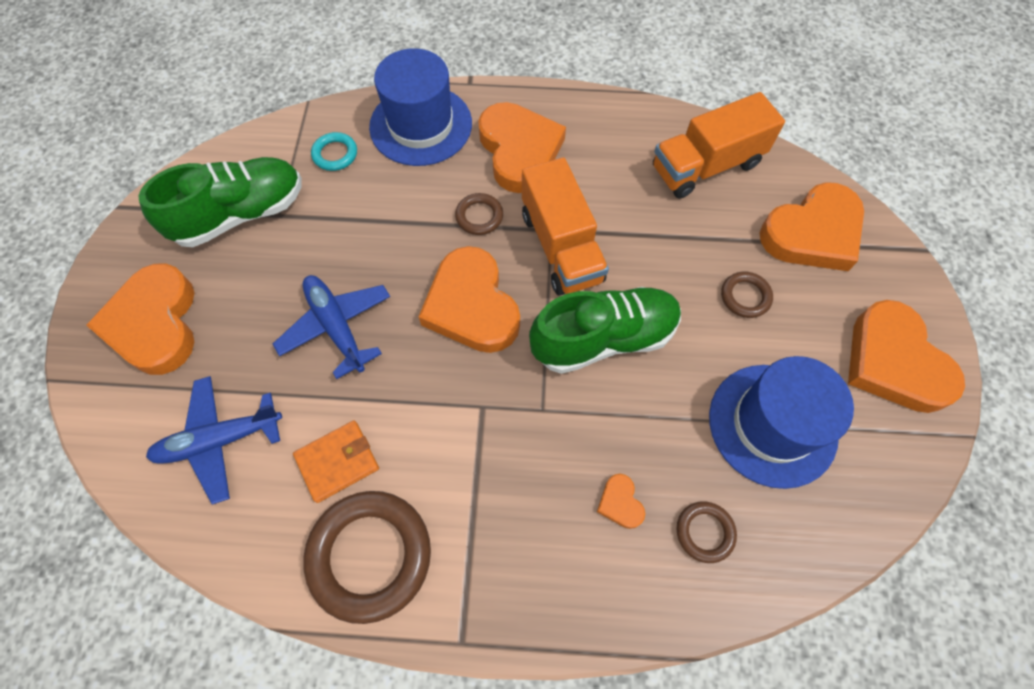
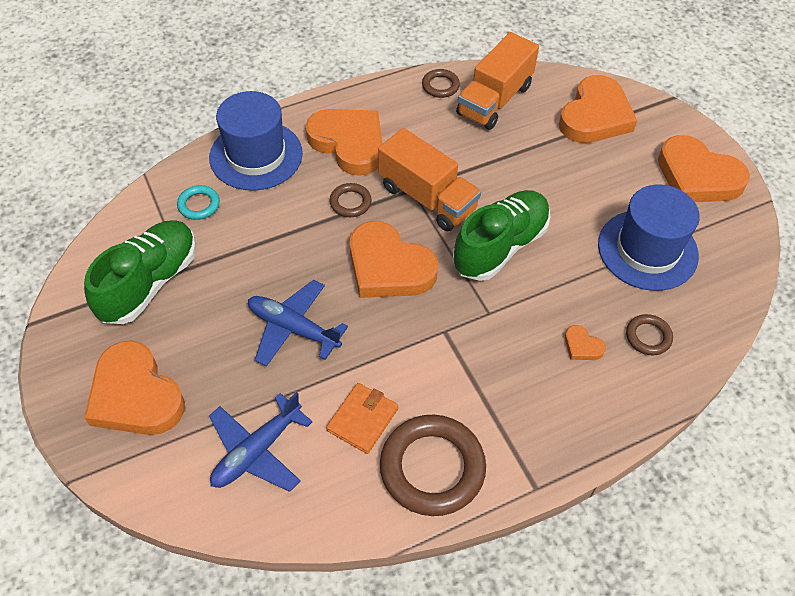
camera: 30 degrees left, 10 degrees down
brown ring [721,272,773,318] -> brown ring moved to [422,69,460,98]

